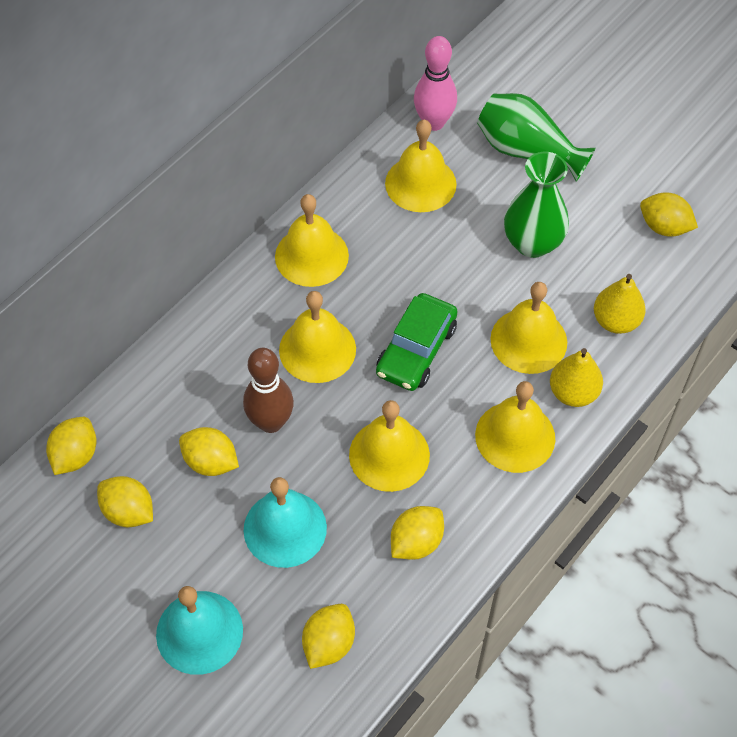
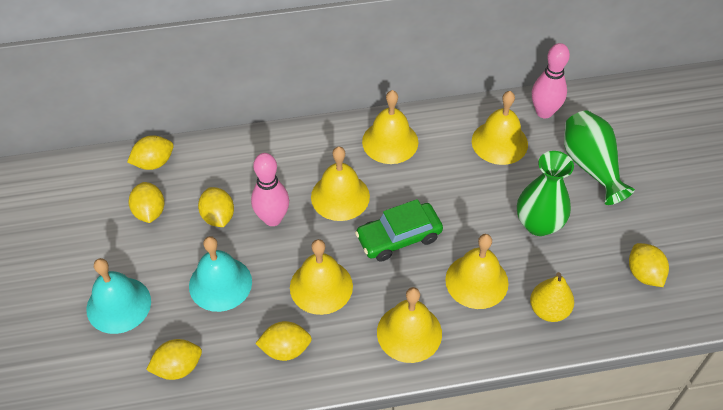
camera: 40 degrees right, 5 degrees down
brown bowling pin [243,348,294,433] -> pink bowling pin [251,153,289,226]
yellow pear [550,348,603,407] -> none

